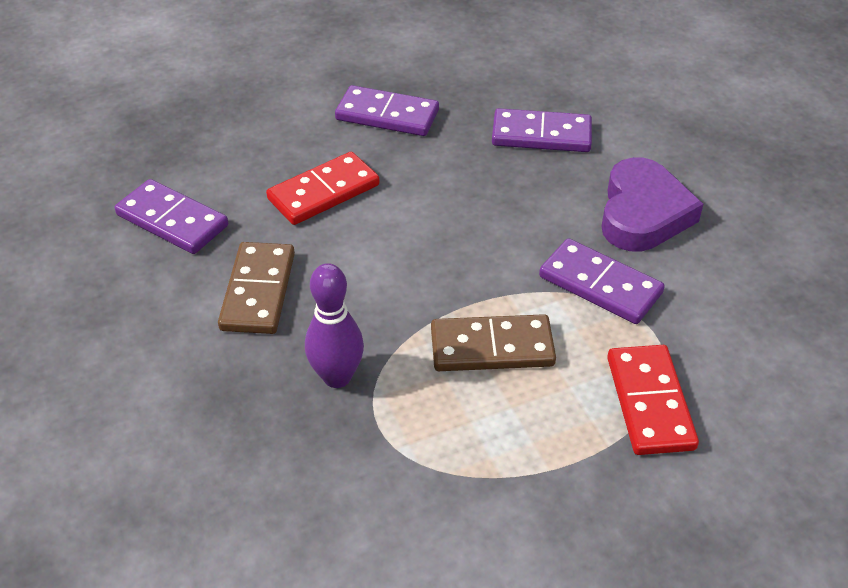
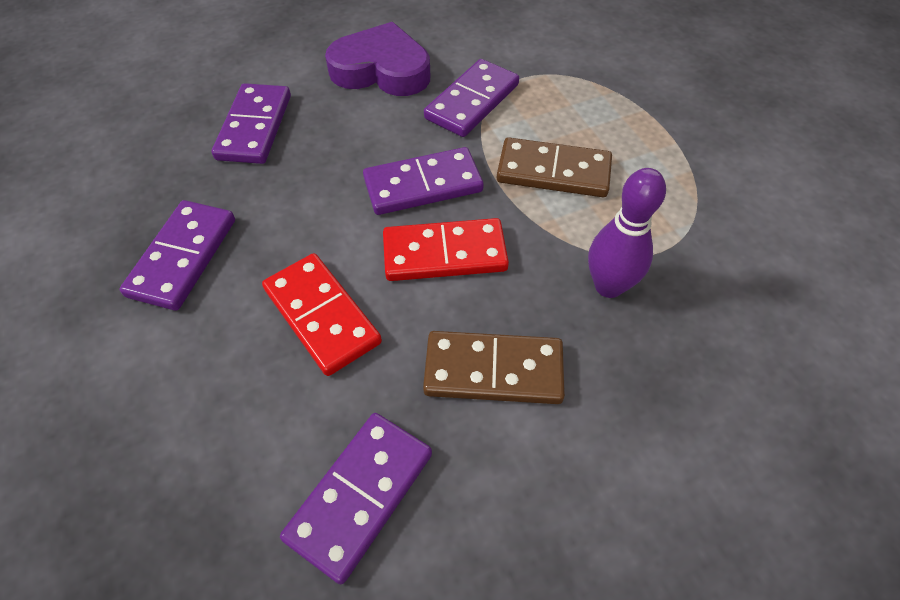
camera: 90 degrees left, 10 degrees up
brown domino [431,314,556,371] -> brown domino turned 75 degrees counterclockwise [497,137,612,197]
red domino [607,345,699,455] -> red domino moved to [383,218,509,281]
none -> purple domino [363,147,484,215]

